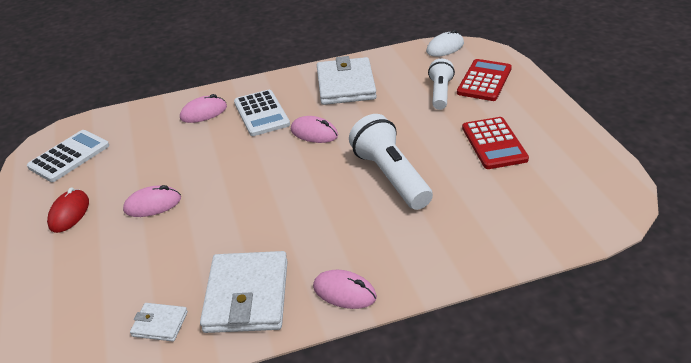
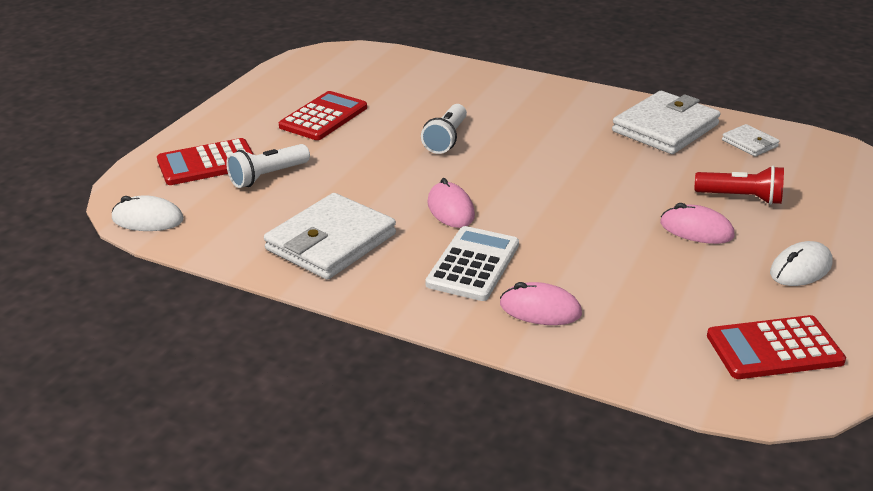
camera: 140 degrees left, 5 degrees down
white calculator [27,130,109,182] -> red calculator [707,315,846,379]
red mouse [47,188,89,233] -> white mouse [770,241,833,286]
pink mouse [313,270,377,309] -> none
white flashlight [349,114,433,210] -> white flashlight [421,104,467,154], size x0.62
none -> red flashlight [695,166,784,205]

